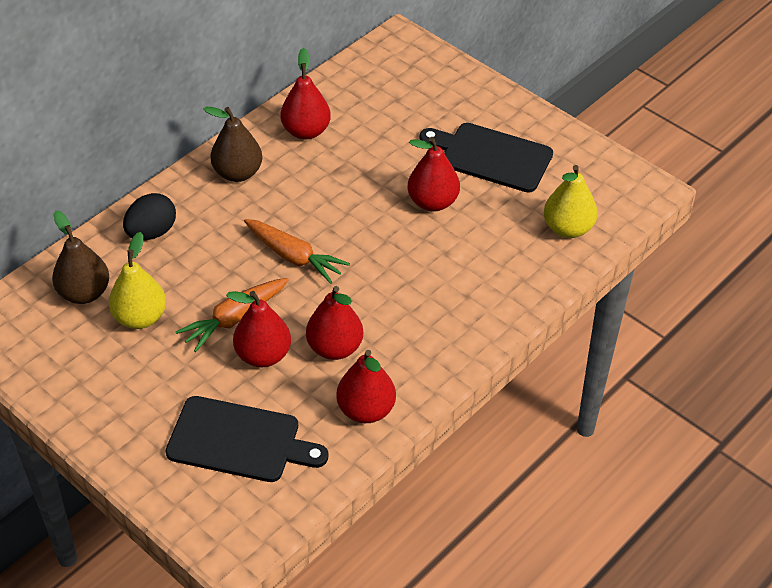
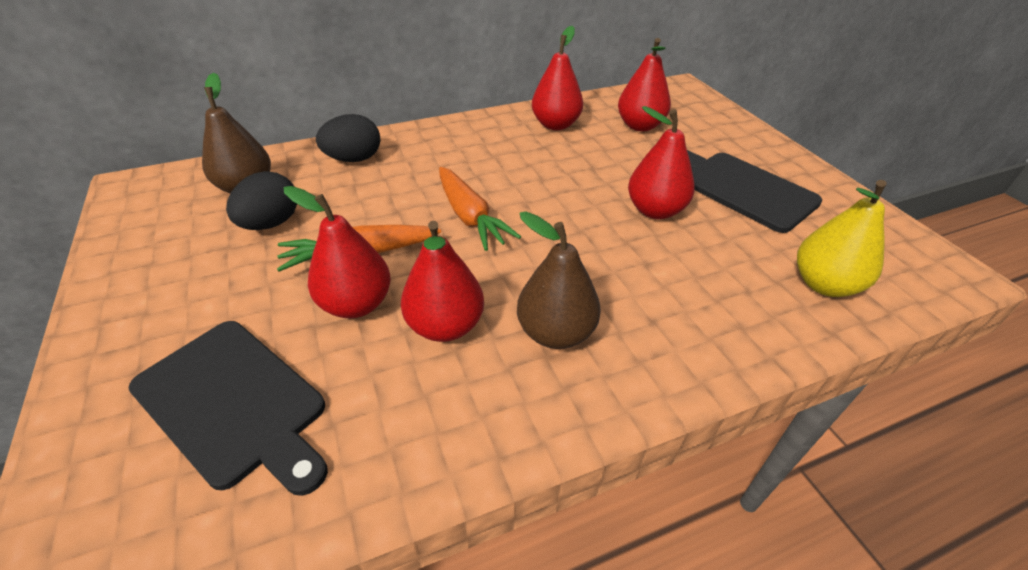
camera: 25 degrees right, 5 degrees down
yellow pear [109,232,166,329] -> black egg [226,171,297,230]
brown pear [204,107,262,182] -> brown pear moved to [517,211,601,349]
red pear [336,350,396,423] -> red pear moved to [618,38,671,131]

